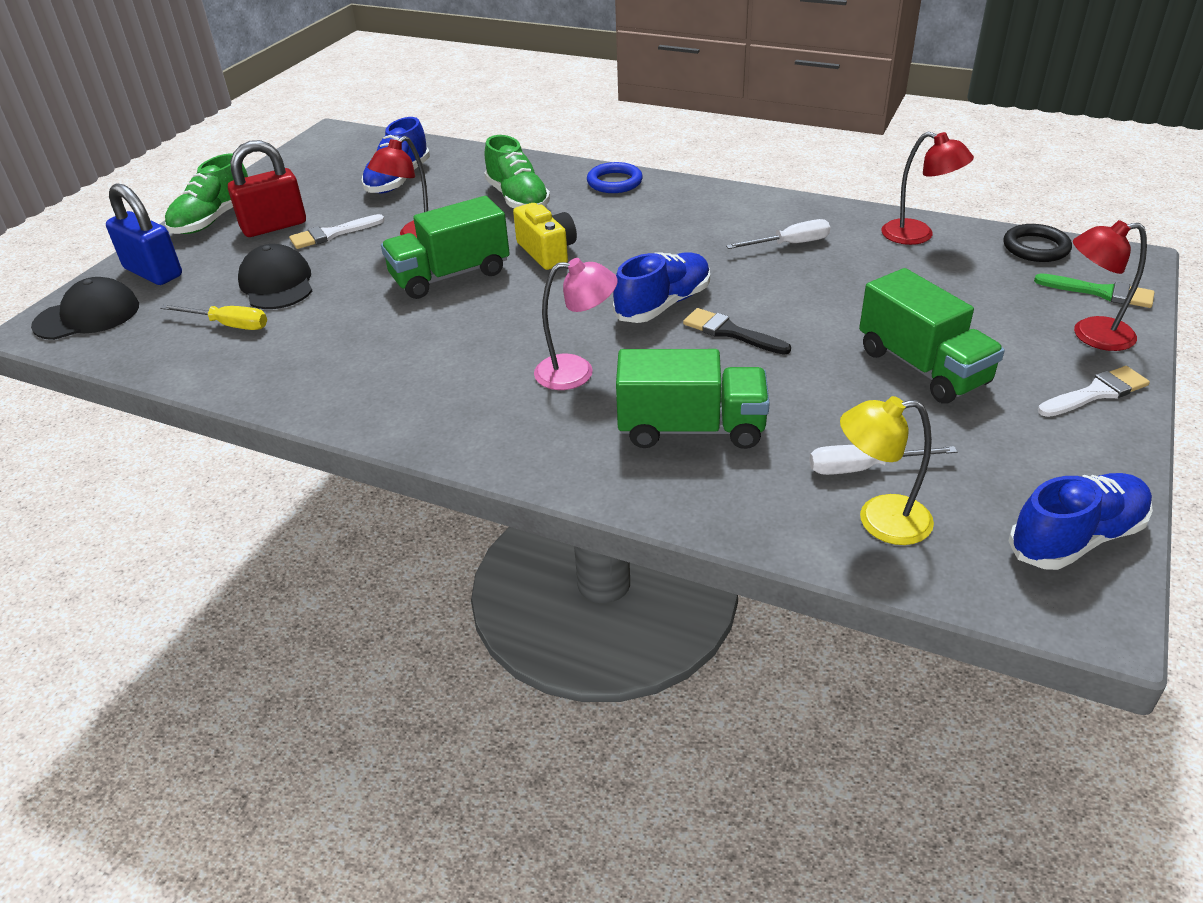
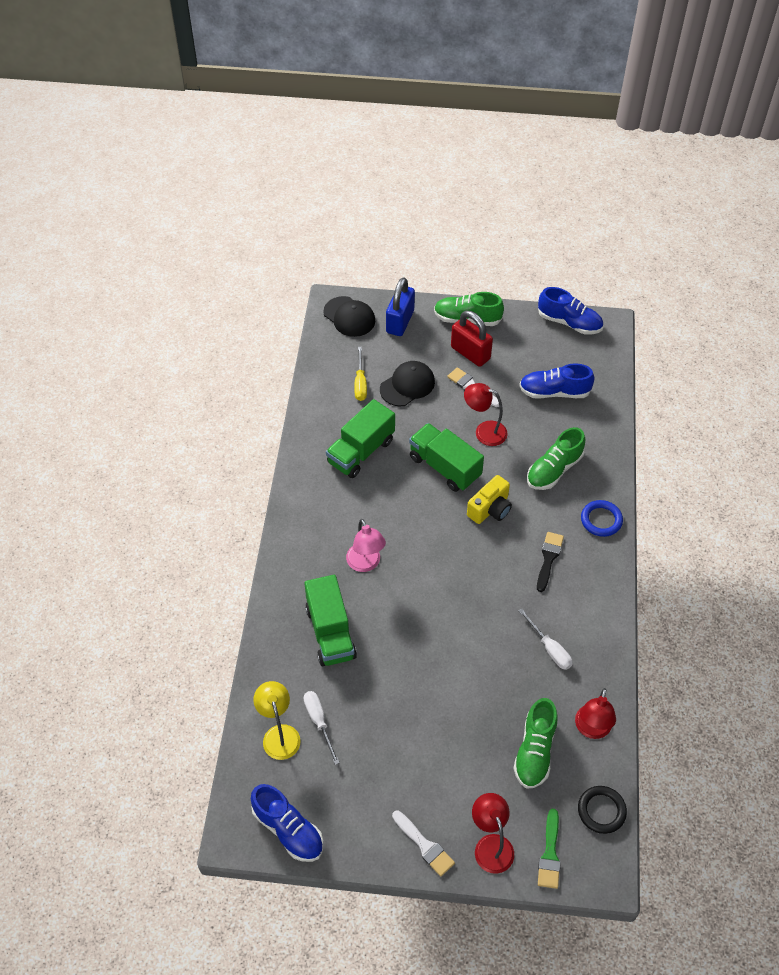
camera: 70 degrees right, 15 degrees up
blue shoe [613,252,710,323] -> blue shoe moved to [538,287,603,335]
black brush [683,308,791,355] -> black brush moved to [537,532,564,592]
green truck [859,268,1005,403] -> green truck moved to [326,399,395,478]
none -> green shoe [513,698,558,789]

